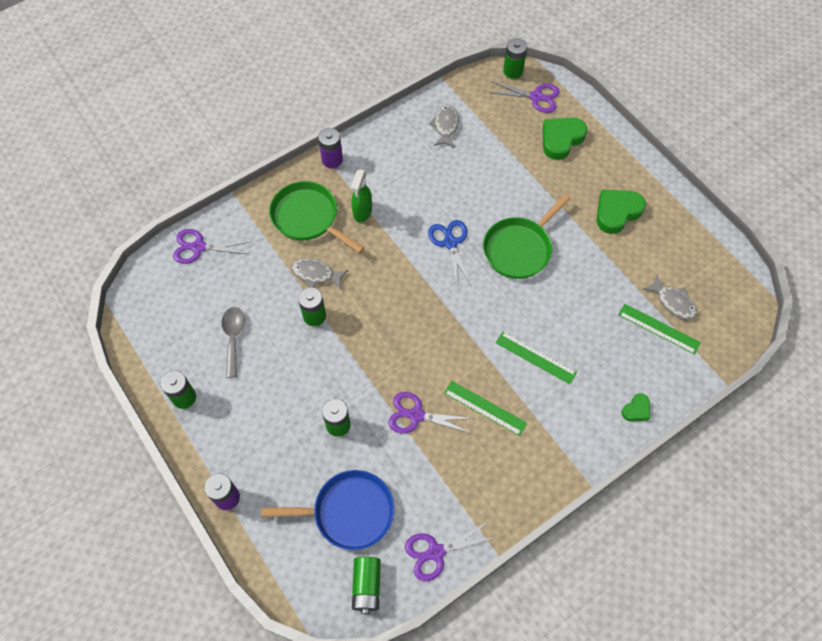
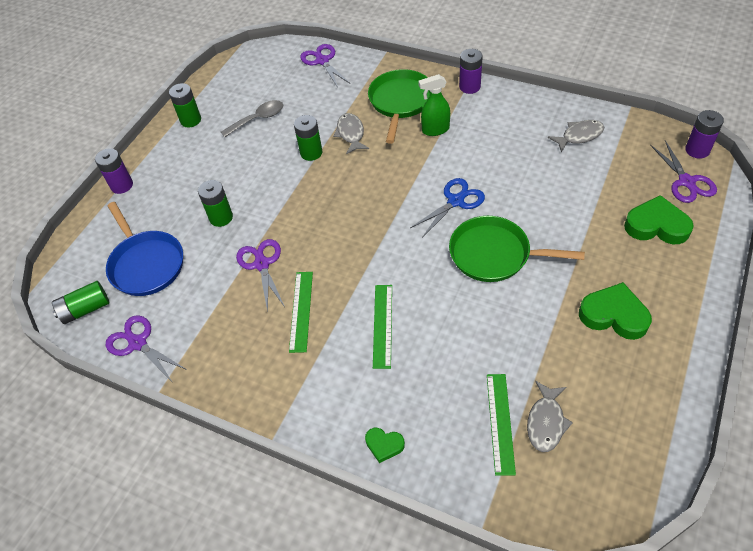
camera: 65 degrees right, 10 degrees down
green battery [503,38,527,79] -> purple battery [685,110,724,159]

